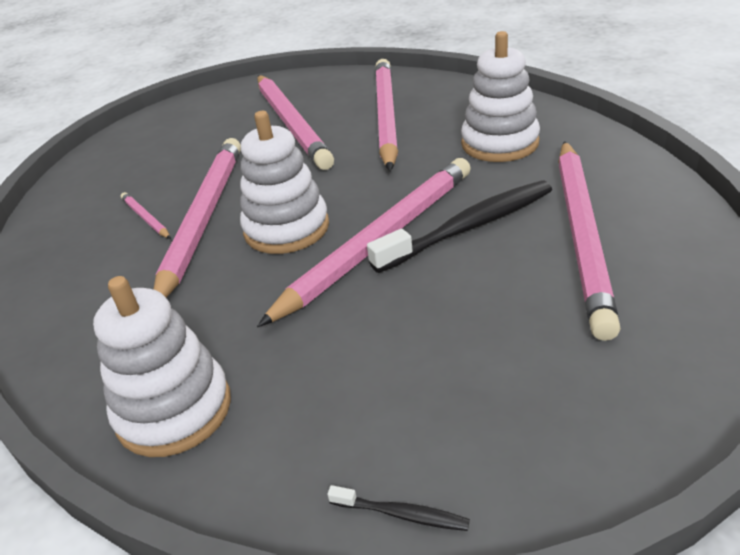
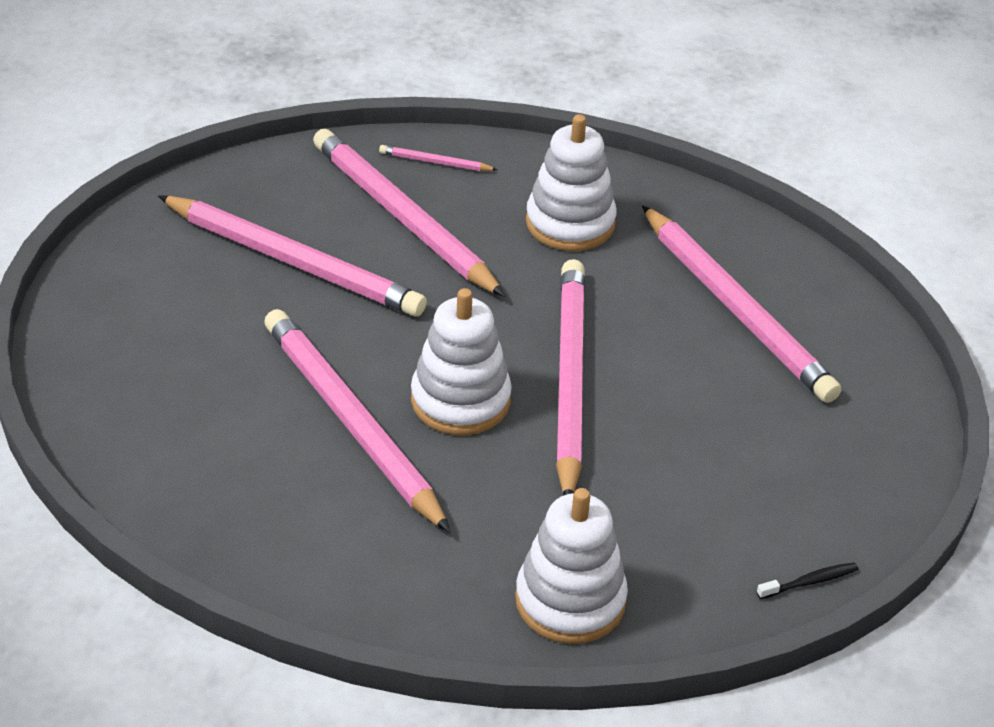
camera: 45 degrees left, 5 degrees up
pink pencil [121,192,171,239] -> pink pencil moved to [379,145,498,171]
black toothbrush [367,180,552,273] -> none

